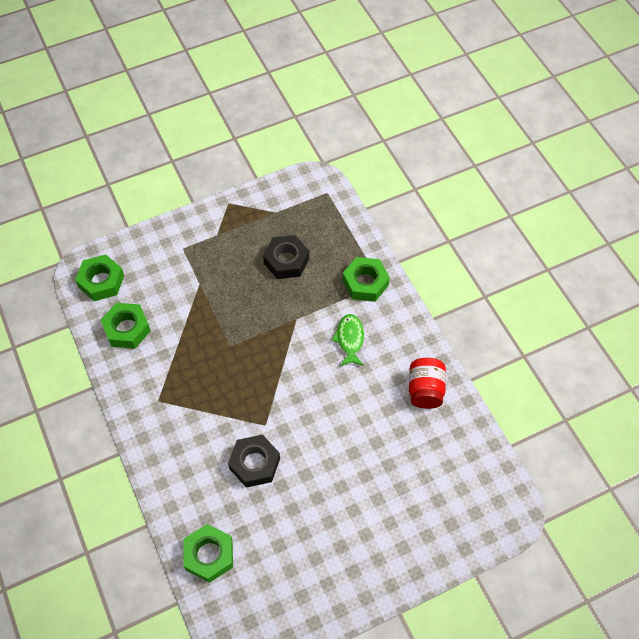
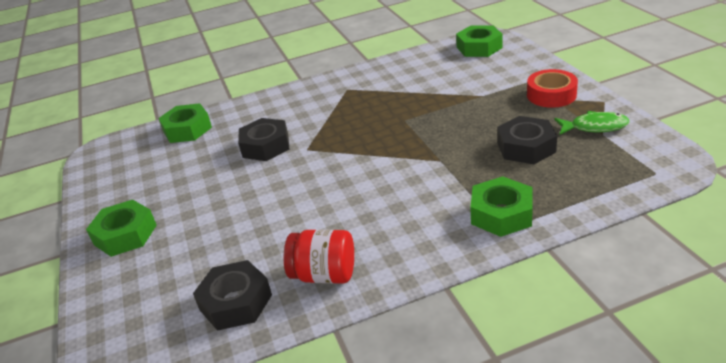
camera: 100 degrees right, 25 degrees down
green nut [101,303,151,349] -> green nut moved to [86,200,157,257]
green fish [331,314,364,366] -> green fish moved to [554,111,630,135]
none -> black nut [193,260,272,331]
none -> red tape [527,69,578,108]

